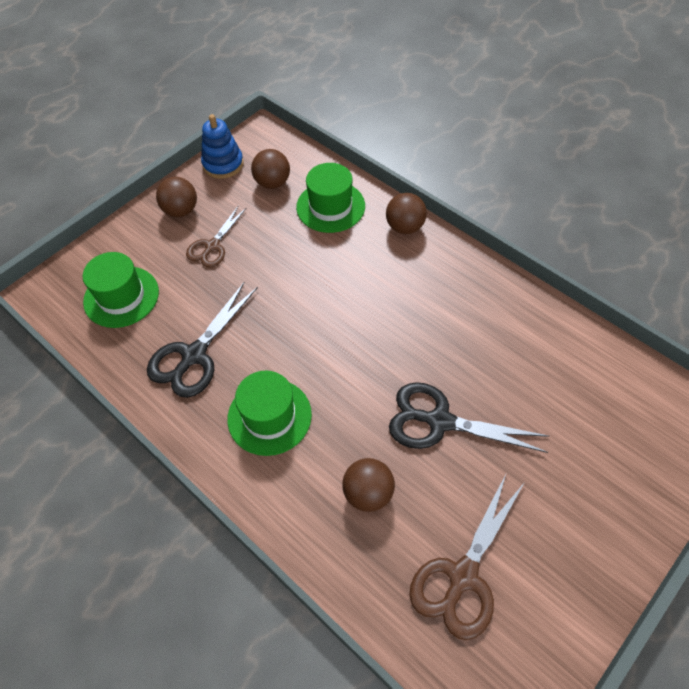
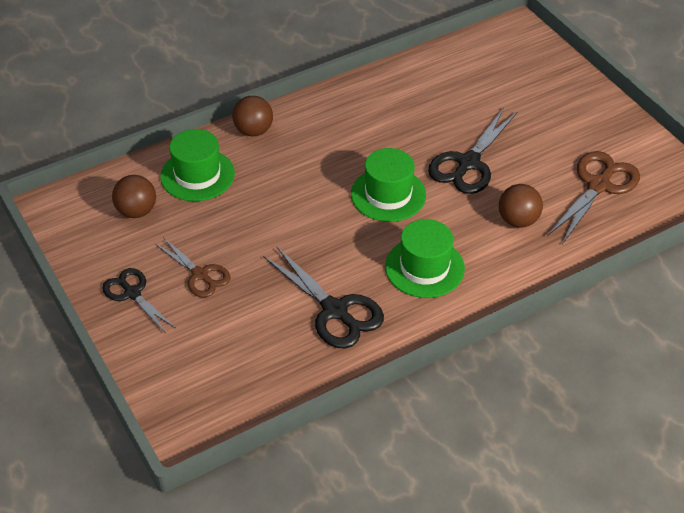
camera: 75 degrees left, 10 degrees down
green hat [83,252,159,328] -> green hat moved to [351,148,426,222]
brown ball [156,177,197,217] -> black scissors [102,268,175,333]
blue stacking toy [201,114,244,179] -> none
brown scissors [409,474,524,640] -> brown scissors turned 105 degrees counterclockwise [547,151,640,244]

